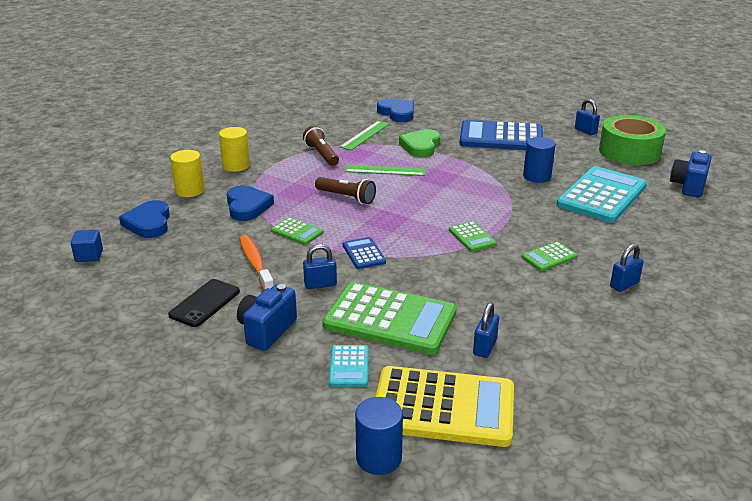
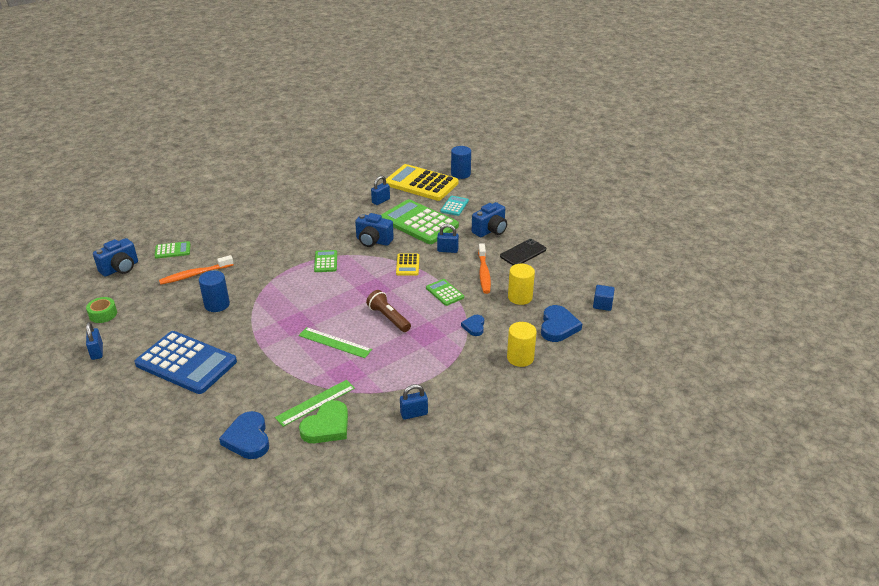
camera: 160 degrees left, 5 degrees up
yellow cylinder [219,127,250,172] -> yellow cylinder moved to [508,264,535,305]
blue heart [227,185,274,221] -> blue heart [461,315,484,336], size x0.58
brown flashlight [303,126,339,166] -> none
blue calculator [343,237,386,269] -> yellow calculator [396,253,419,275]
green heart [399,129,440,158] -> green heart moved to [299,400,348,443]
green calculator [522,241,578,271] -> green calculator moved to [154,241,190,259]
turquoise calculator [557,166,647,223] -> orange toothbrush [159,255,234,285]
green tape [599,115,666,165] -> green tape [86,297,117,323], size x0.46
blue padlock [610,244,644,292] -> blue padlock moved to [400,384,428,420]
none -> blue camera [355,213,394,247]

